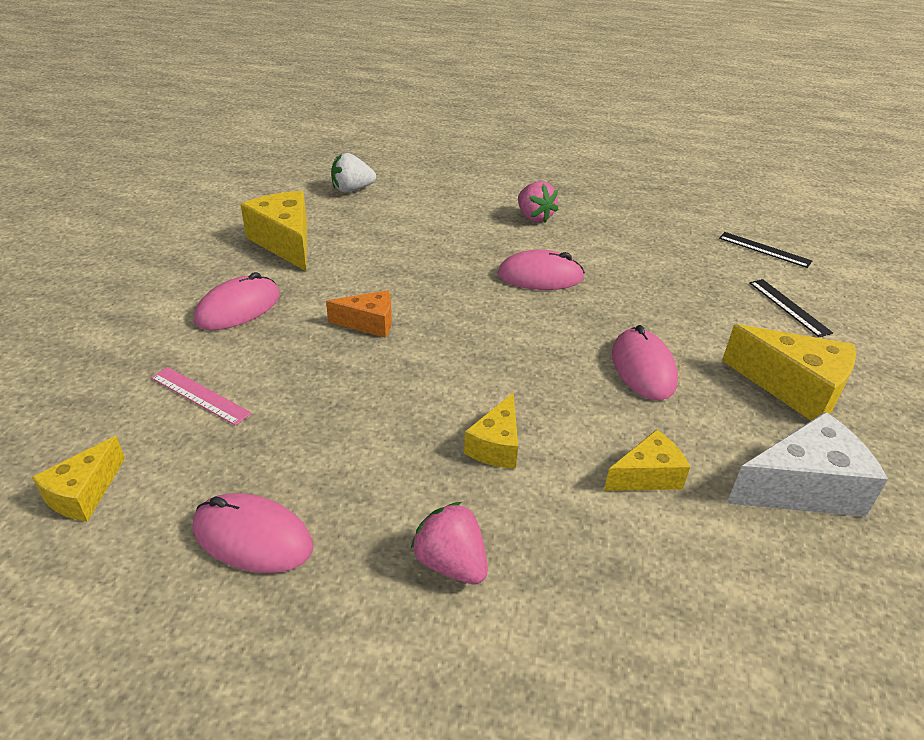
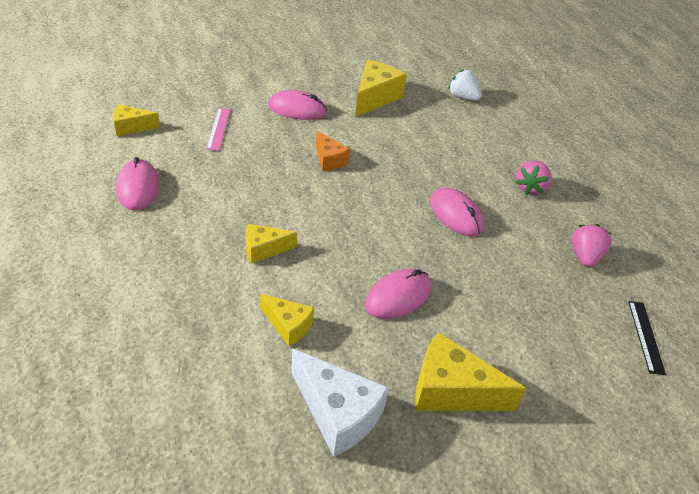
camera: 55 degrees right, 5 degrees up
pink strawberry [411,502,488,585] -> pink strawberry moved to [571,224,612,268]
yellow cheese [722,324,856,421] -> yellow cheese turned 105 degrees clockwise [415,332,527,411]
black ruler [749,279,833,337] -> none

